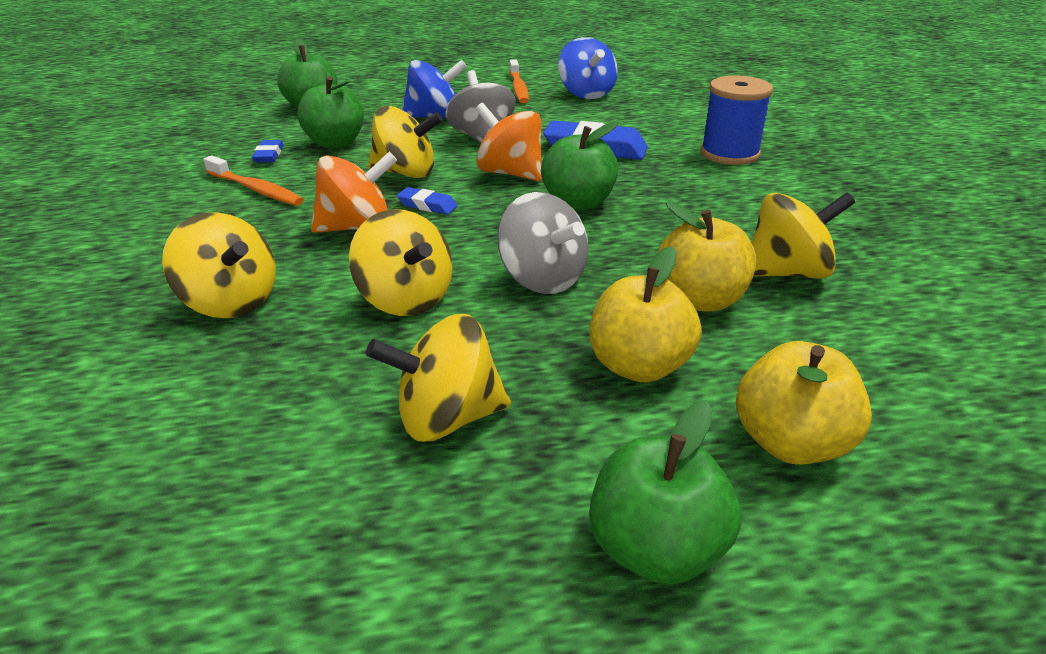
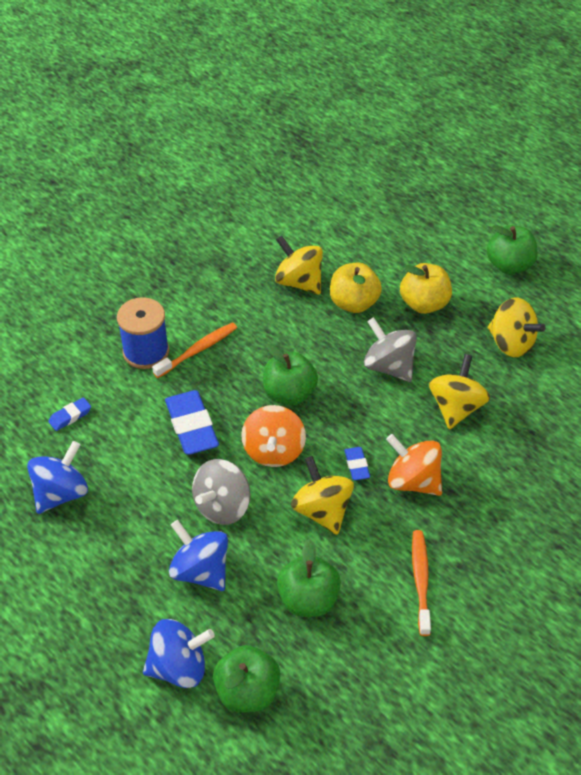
camera: 125 degrees left, 15 degrees up
yellow spinning top [162,213,276,318] -> none
blue eraser [252,140,284,163] -> blue eraser moved to [48,397,91,431]
grey spinning top [497,192,589,294] -> grey spinning top turned 60 degrees counterclockwise [364,317,417,382]
orange toothbrush [509,59,529,103] -> orange toothbrush moved to [152,322,237,378]
yellow apple [736,341,872,465] -> none
none -> blue spinning top [143,619,215,688]

